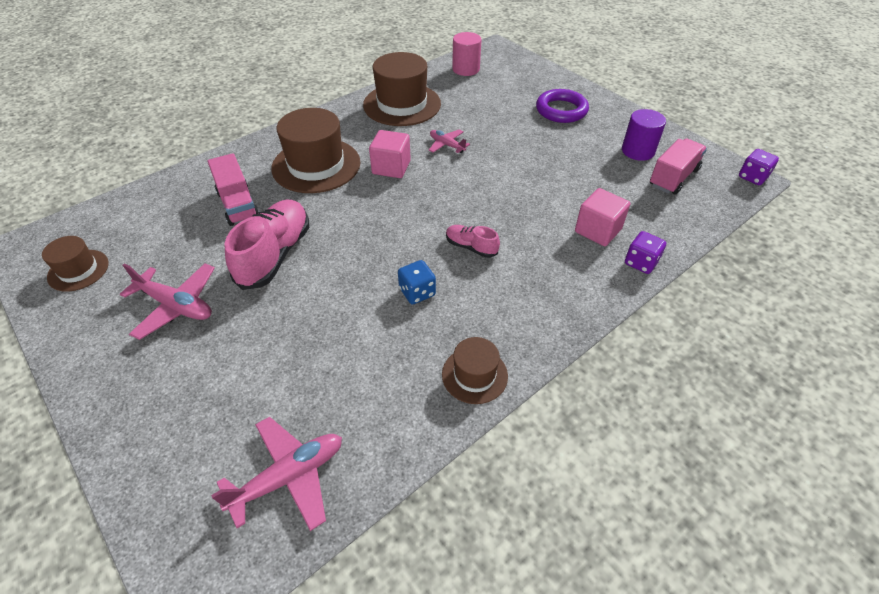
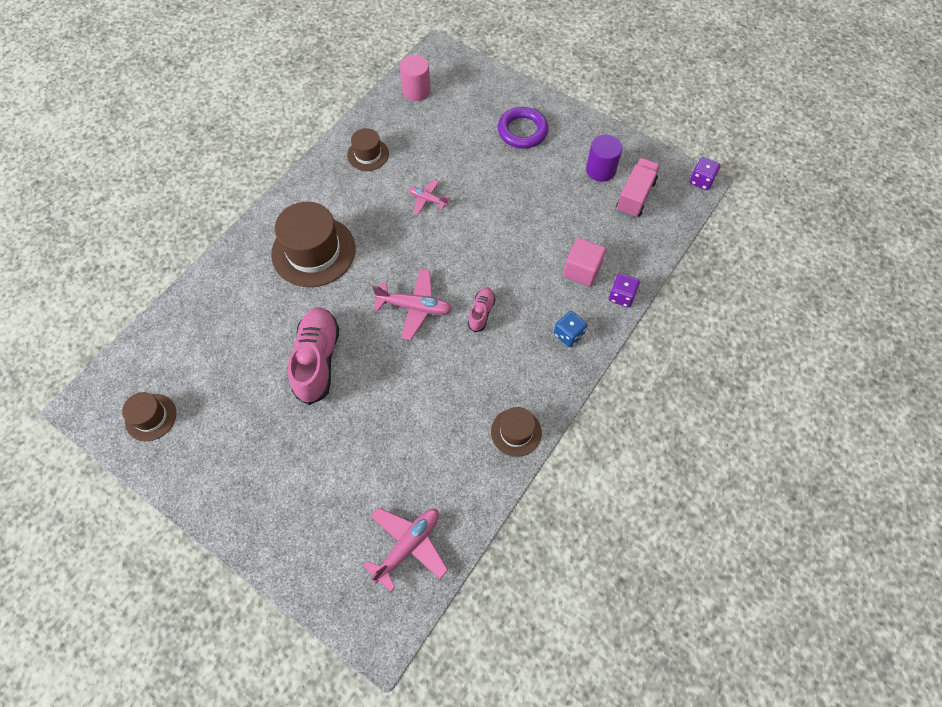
camera: 15 degrees left, 15 degrees up
pink plane [120,263,215,340] -> pink plane moved to [372,269,452,340]
pink truck [207,153,259,226] -> none
brown hat [363,52,441,126] -> brown hat [347,128,389,171], size x0.54
pink cube [369,130,411,178] -> none
blue dice [398,260,436,304] -> blue dice moved to [554,311,587,347]
pink shoe [446,225,500,258] -> pink shoe turned 90 degrees clockwise [468,288,496,332]

